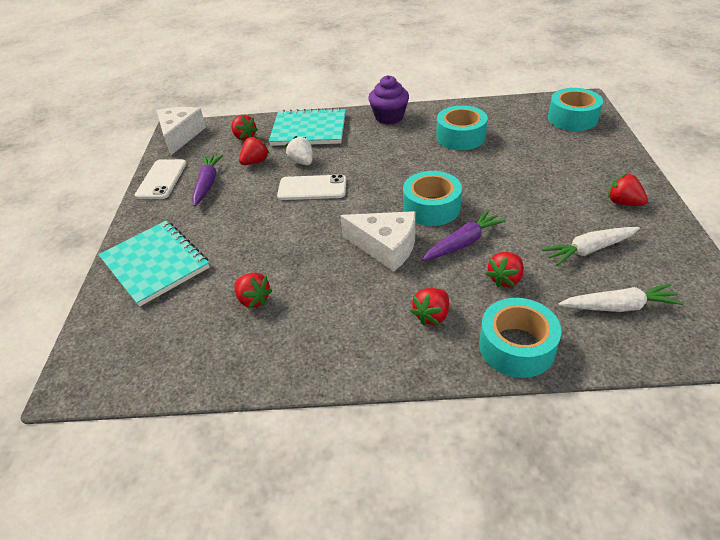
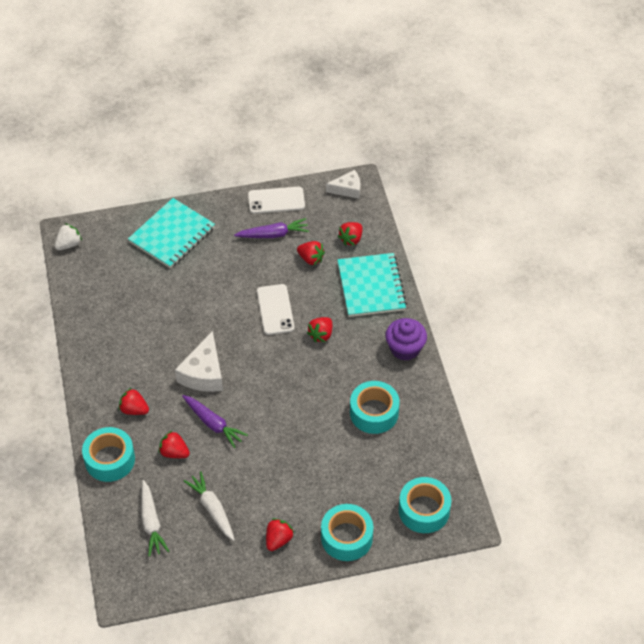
camera: 75 degrees right, 10 degrees up
white cheese [157,107,206,156] -> white cheese [326,170,360,199], size x0.64
red strawberry [234,273,273,308] -> red strawberry moved to [307,317,332,342]
white strawberry [285,136,313,165] -> white strawberry moved to [55,223,82,250]
turquoise tape [403,171,462,226] -> turquoise tape moved to [321,504,373,561]

